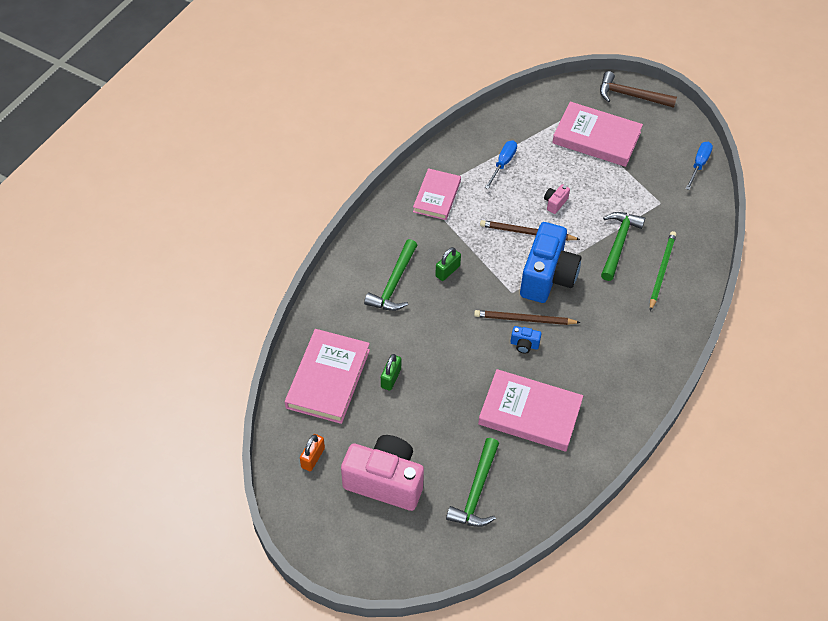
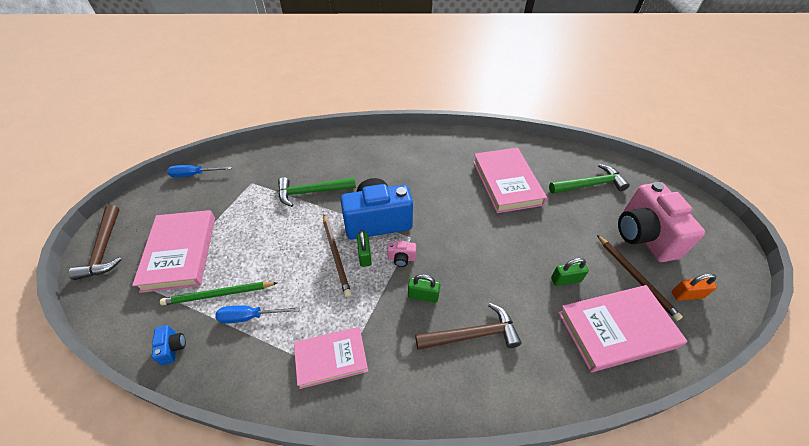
camera: 120 degrees left, 5 degrees down
green hammer [364,239,417,311] -> brown hammer [415,303,522,350]
brown pencil [474,310,581,325] -> brown pencil moved to [597,235,683,321]
blue camera [511,326,541,354] -> blue camera moved to [152,325,186,365]
pink camera [544,184,570,214] -> pink camera moved to [387,241,416,267]
green pencil [650,231,677,311] -> green pencil moved to [160,282,277,305]
none -> green padlock [357,230,372,267]

